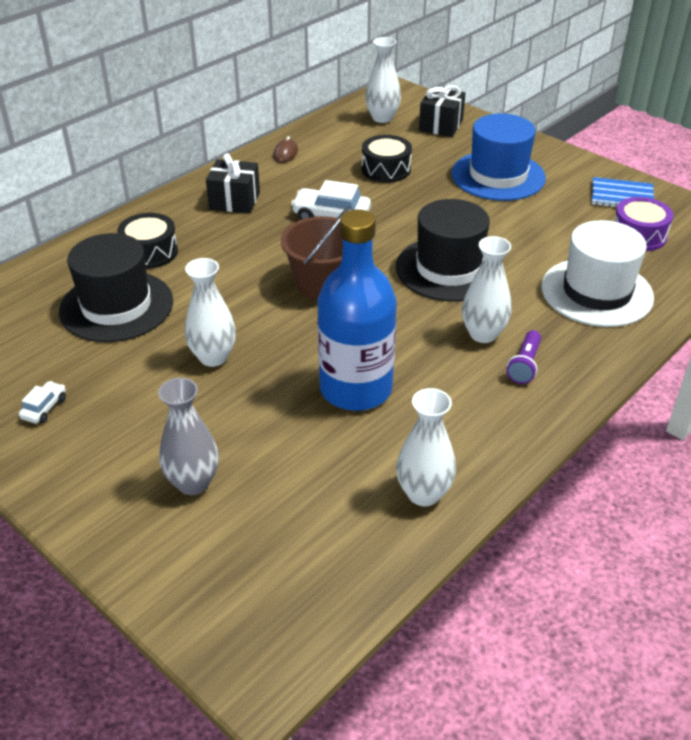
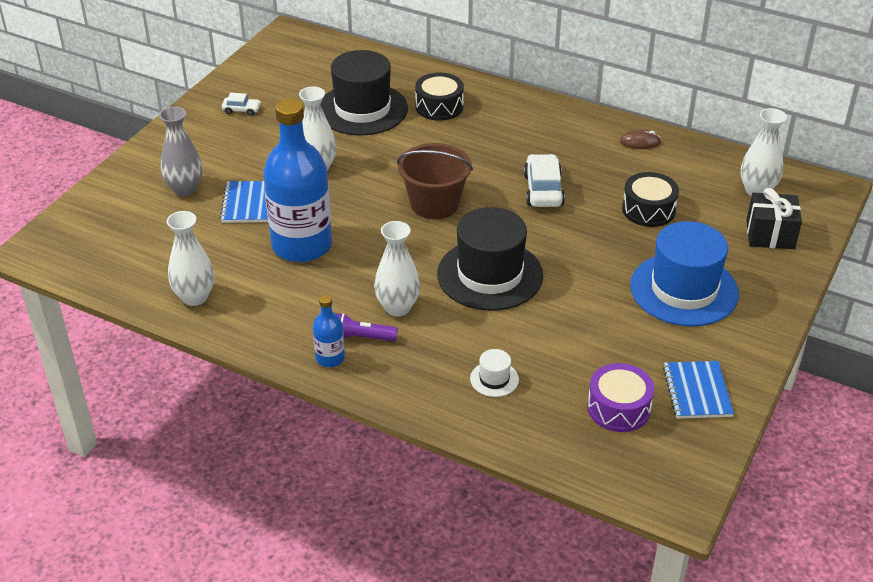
camera: 75 degrees right, 0 degrees up
black gift [206,153,260,213] -> none
white hat [541,220,654,327] -> white hat [470,349,519,397], size x0.42
none -> blue notebook [220,181,268,223]
none -> blue bottle [313,295,345,367]

